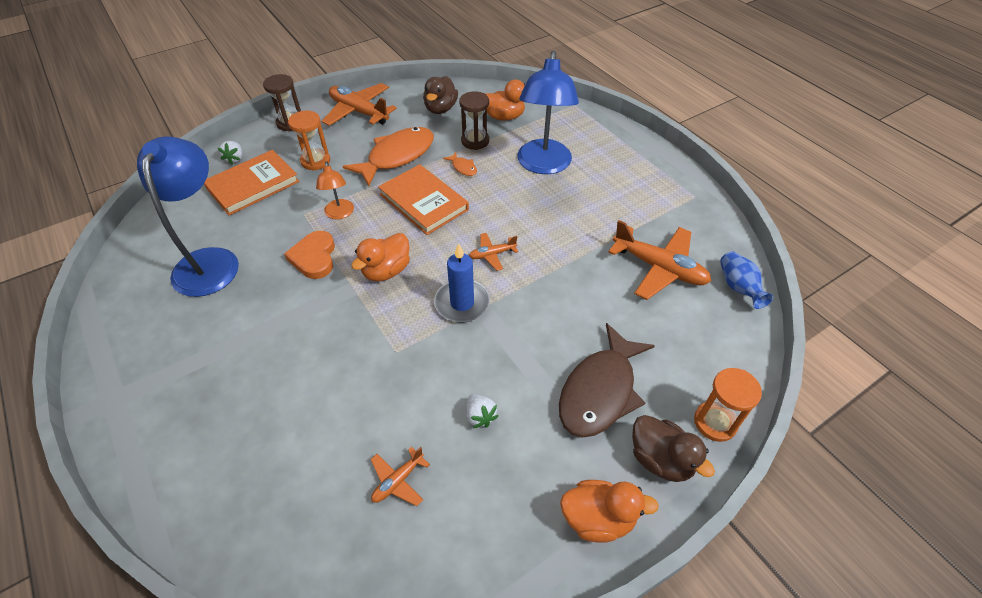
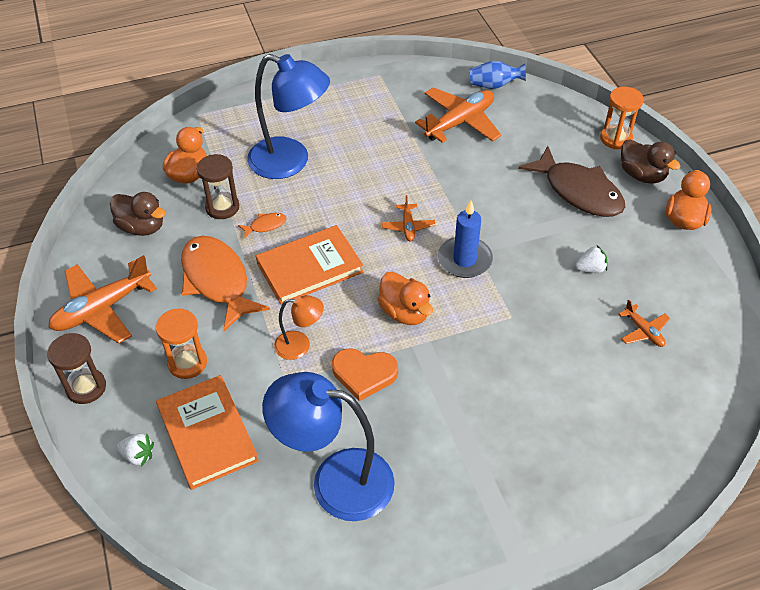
camera: 75 degrees left, 0 degrees up
brown duck [632,415,715,482] -> brown duck turned 75 degrees clockwise [621,139,681,184]

